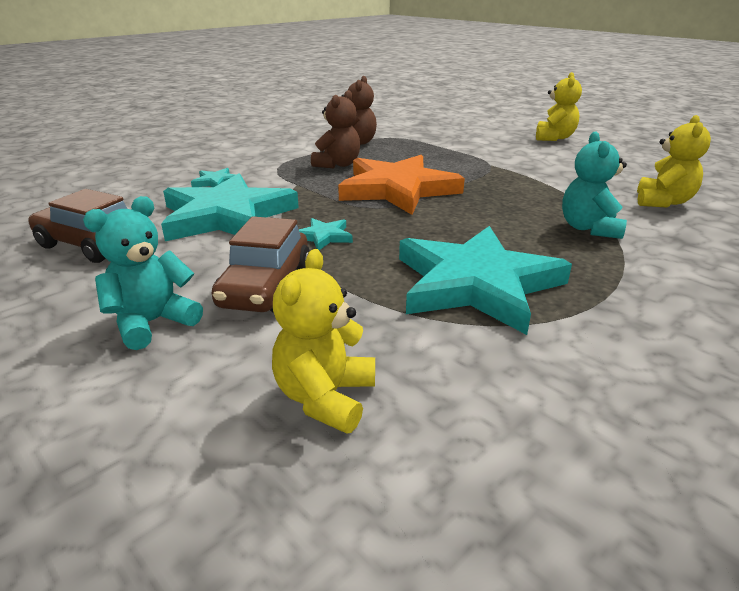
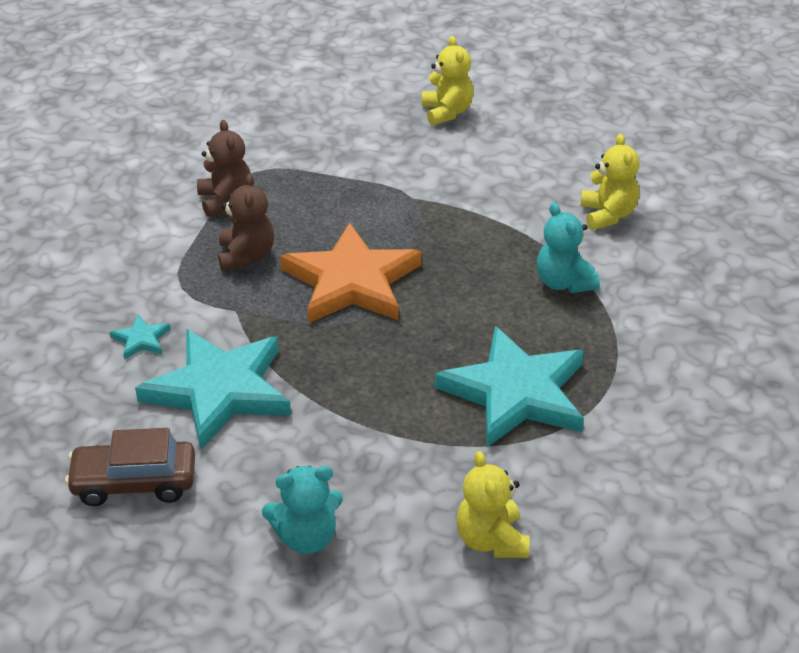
camera: 30 degrees left, 10 degrees up
turquoise teddy bear [83,196,203,350] -> turquoise teddy bear turned 120 degrees counterclockwise [262,466,343,554]
brown car [212,216,310,313] -> none
turquoise star [299,218,353,250] -> none

